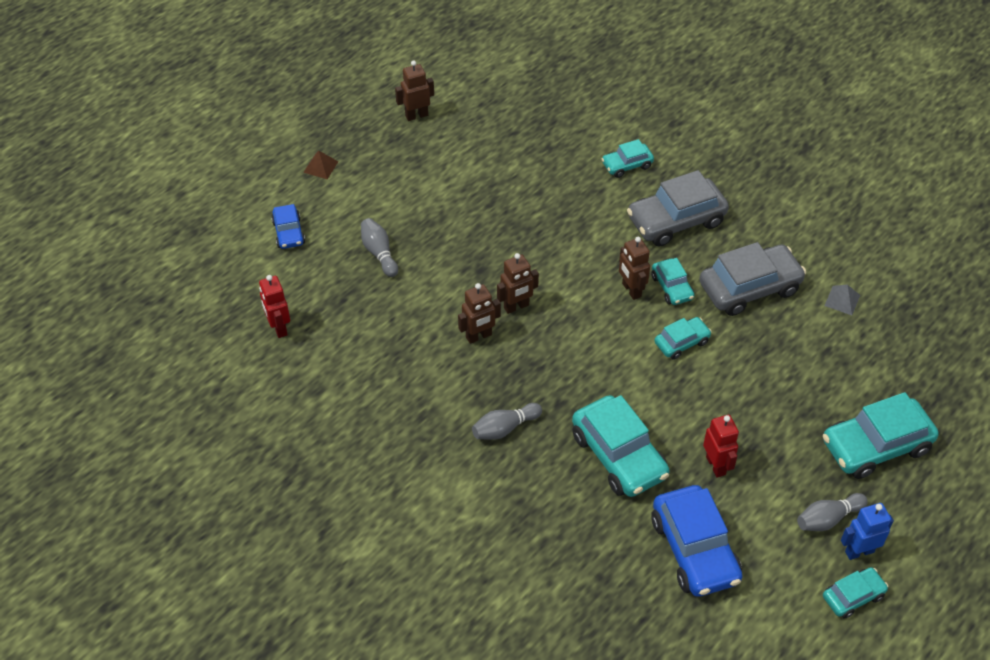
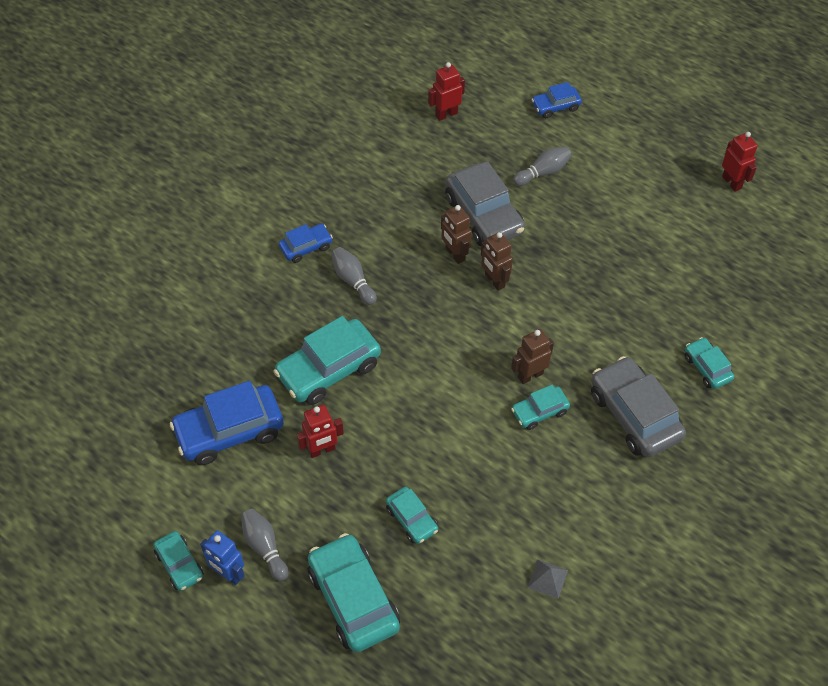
camera: 85 degrees right, 5 degrees up
brown pyramid [303,151,338,179] -> none
brown robot [395,61,434,121] -> red robot [722,132,758,192]
turquoise car [654,317,712,360] -> turquoise car moved to [386,487,438,544]
grey car [699,242,806,316] -> grey car moved to [445,161,525,246]
blue robot [841,503,894,560] -> blue robot turned 150 degrees clockwise [200,530,245,585]
none -> blue car [278,224,333,263]

